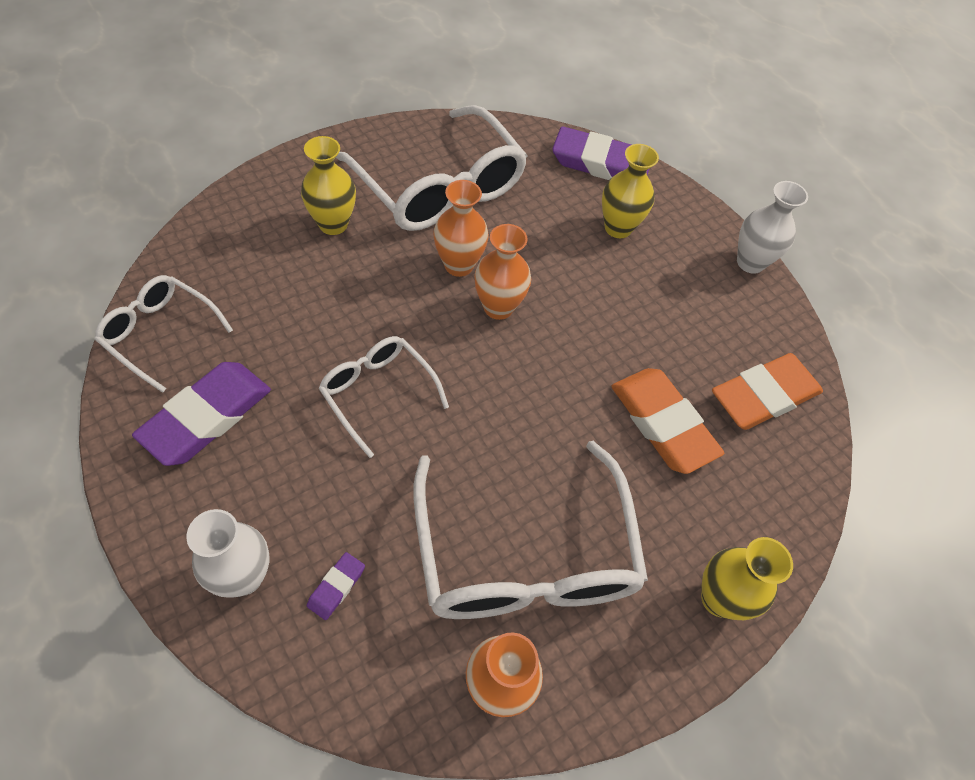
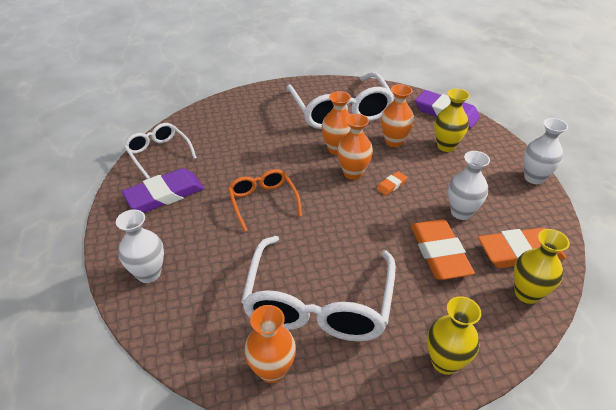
camera: 25 degrees right, 15 degrees down
yellow vase [301,136,356,235] -> yellow vase moved to [514,229,570,304]
purple eraser [307,552,365,620] -> none
white glasses [318,336,449,458] -> orange glasses [228,169,302,232]
none -> orange eraser [377,171,408,195]
none -> orange vase [381,84,414,147]
none -> white vase [448,151,490,220]

